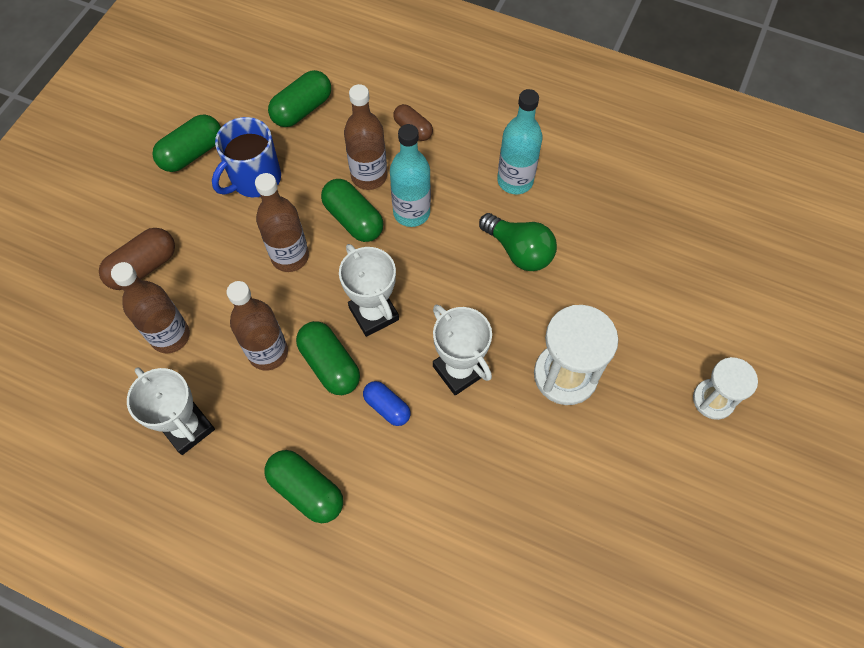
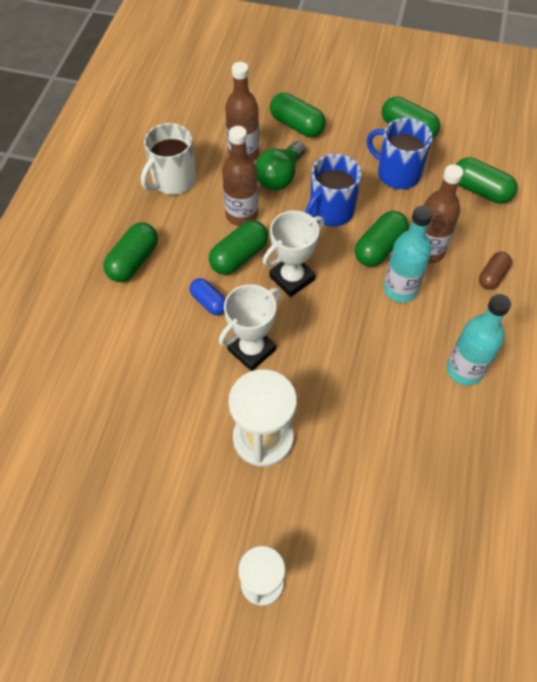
camera: 80 degrees right, 5 degrees down
brown capsule [99,228,175,290] -> green capsule [270,93,326,137]
white trophy [127,367,215,455] -> white mug [141,123,196,195]
brown bottle [255,173,309,272] -> blue mug [305,154,362,227]
blue capsule [363,381,411,426] -> blue capsule turned 75 degrees counterclockwise [190,278,226,315]
green light bulb [479,213,557,271] -> green light bulb moved to [255,141,305,191]

